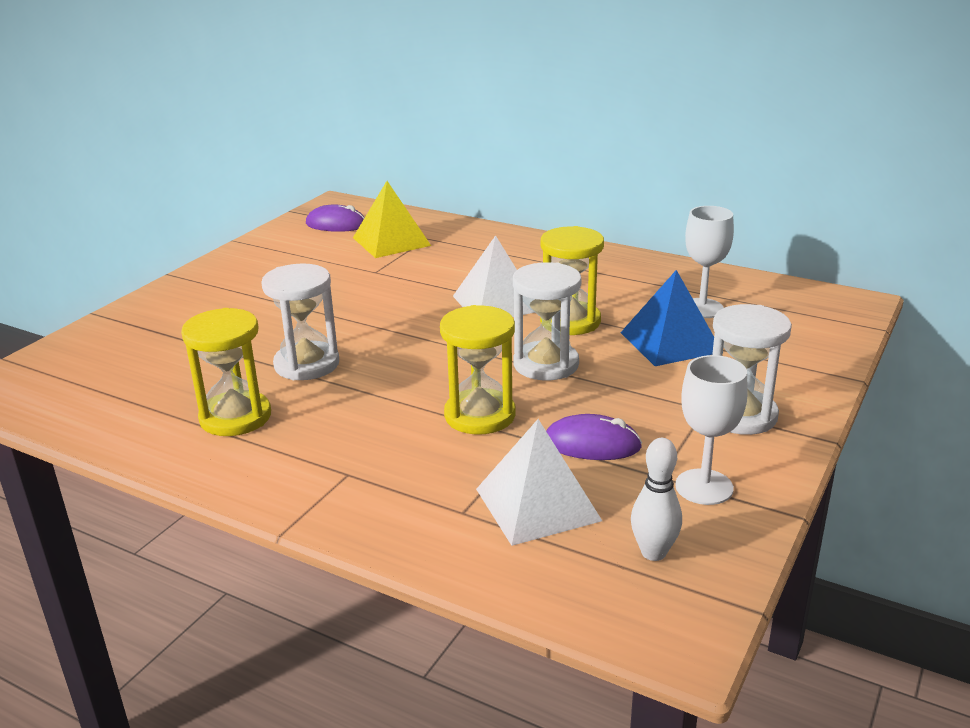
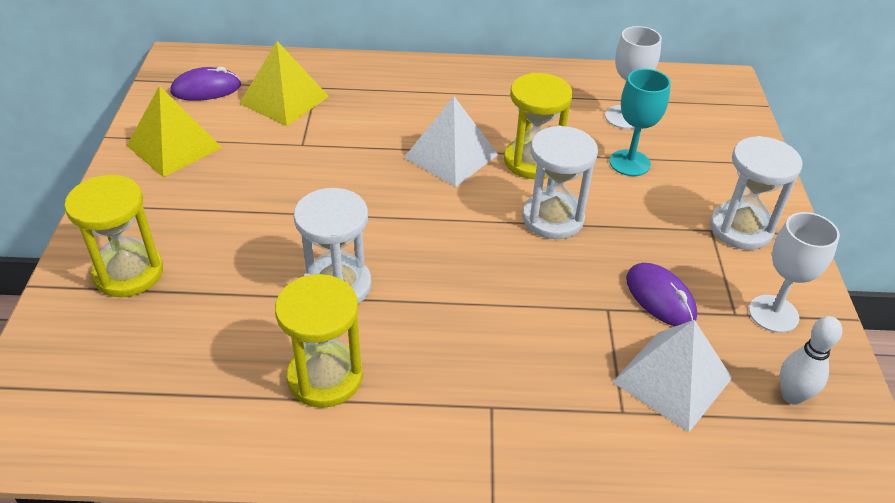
camera: 30 degrees left, 15 degrees up
yellow hourglass [440,305,516,434] -> yellow hourglass moved to [64,175,163,297]
purple mouse [546,414,642,460] -> purple mouse turned 75 degrees clockwise [626,263,697,326]
blue pyramid [620,270,714,366] -> turquoise goblet [610,69,671,176]
none -> yellow pyramid [127,86,222,177]

